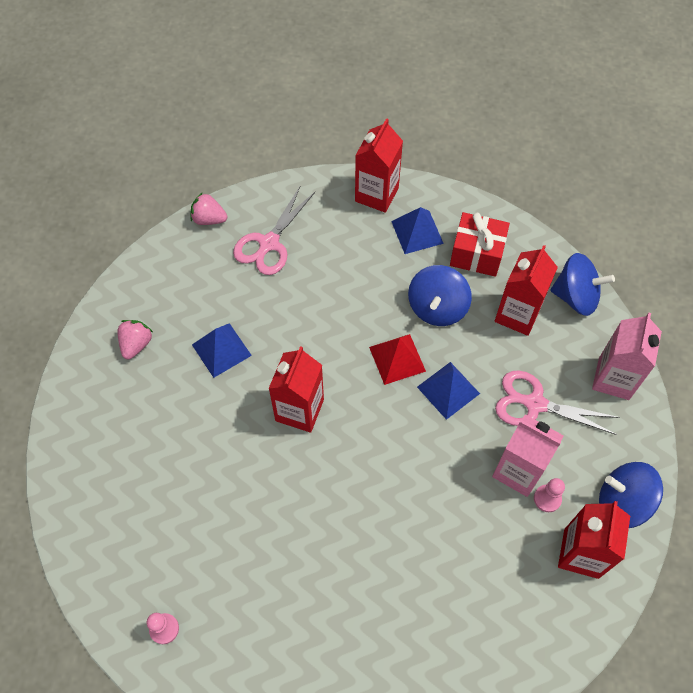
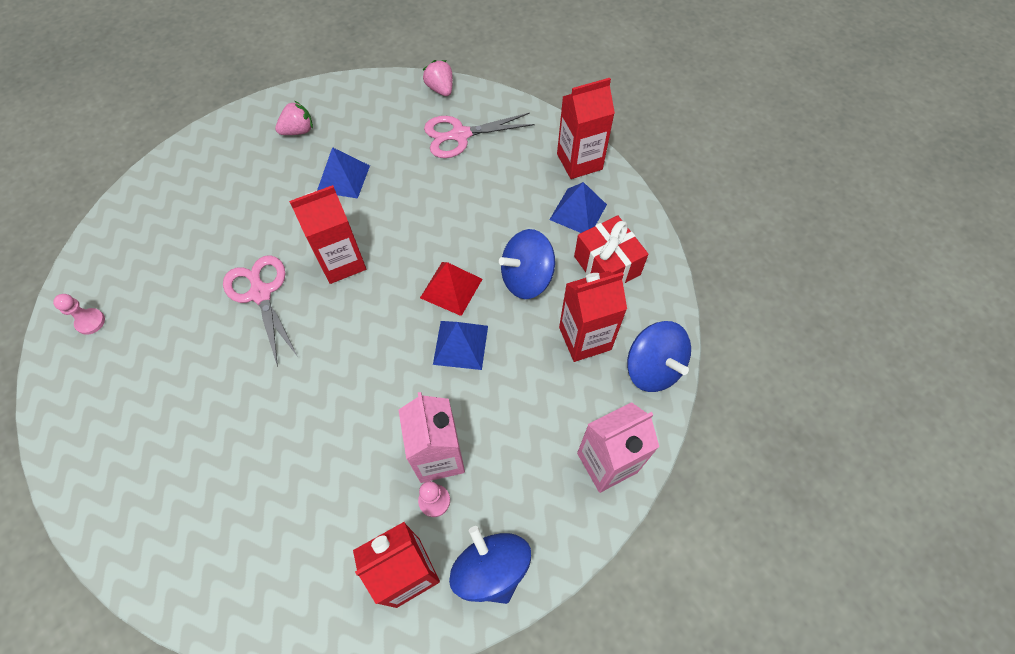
camera: 45 degrees right, 0 degrees up
pink scissors [495,370,620,435] -> pink scissors moved to [223,255,298,367]

